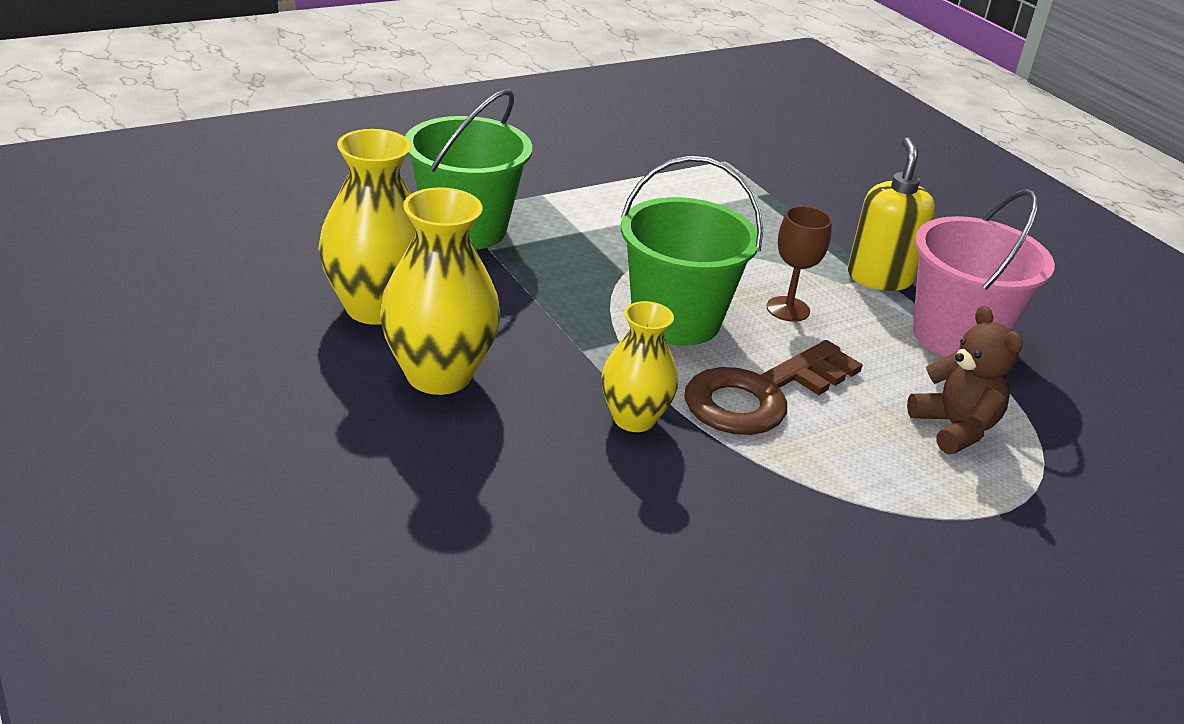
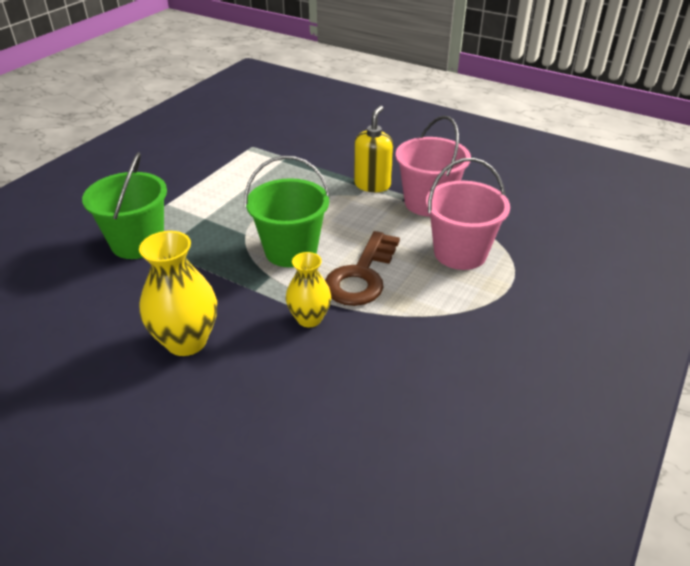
camera: 25 degrees left, 5 degrees up
yellow vase [318,129,416,325] -> none
brown goblet [767,206,832,322] -> none
yellow soap dispenser [848,138,935,291] -> yellow soap dispenser turned 45 degrees clockwise [354,106,393,192]
brown teddy bear [907,306,1023,454] -> pink bucket [426,158,510,270]

